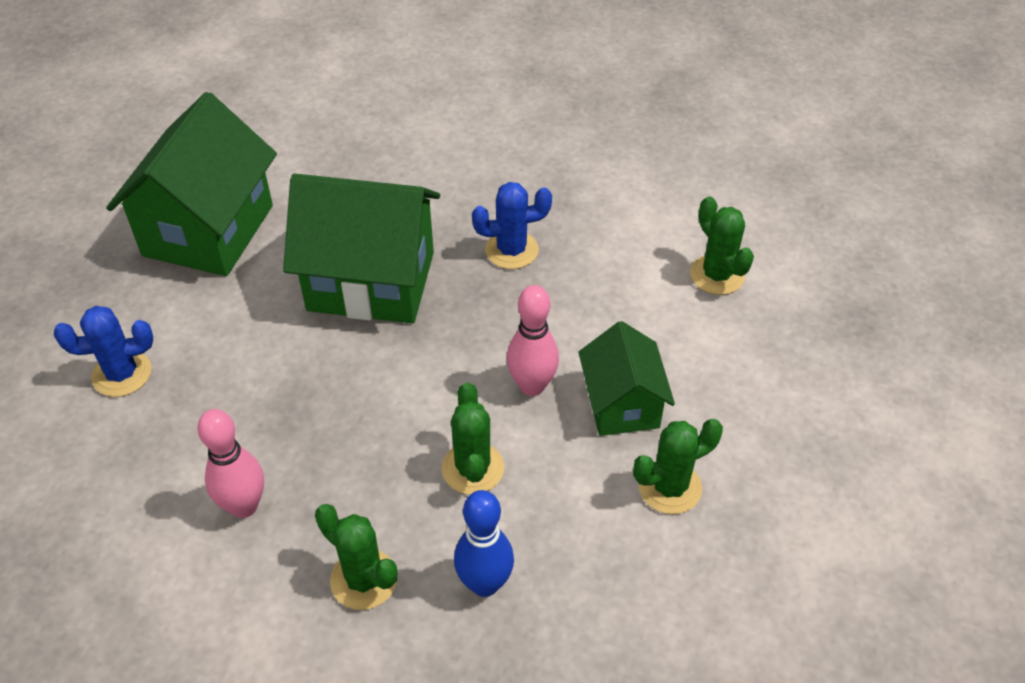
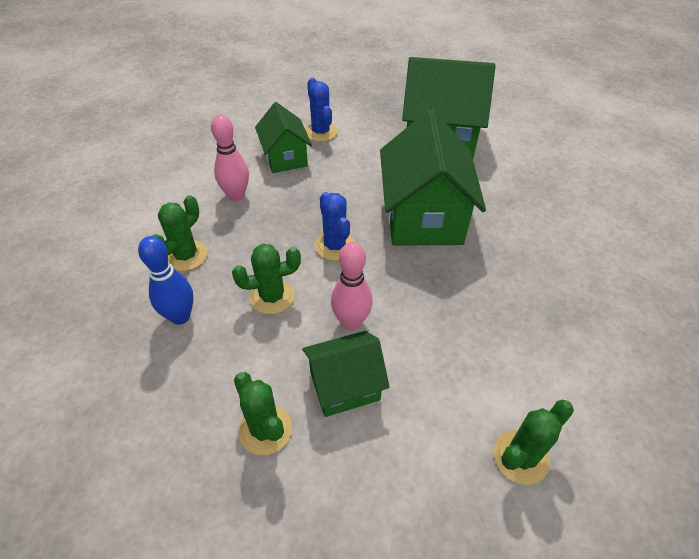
camera: 80 degrees right, 0 degrees up
blue cactus [472,182,552,269] -> blue cactus moved to [315,192,355,261]
none -> green house [255,102,312,173]

